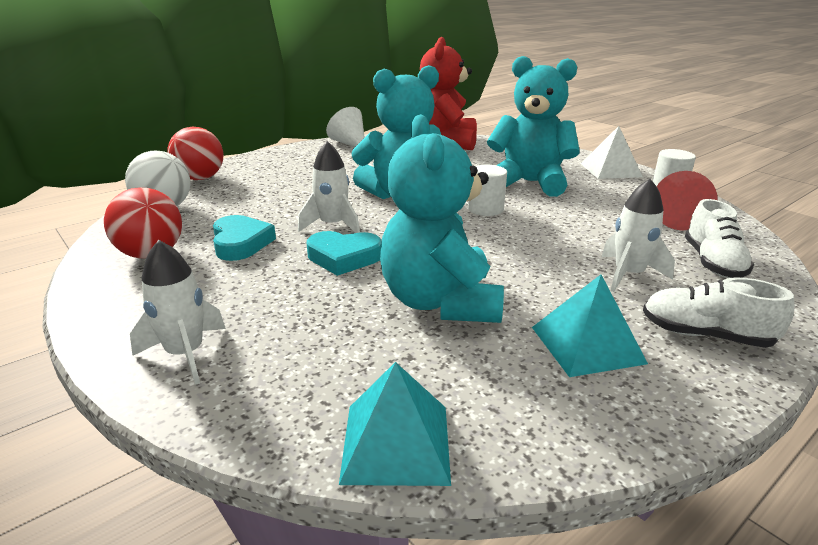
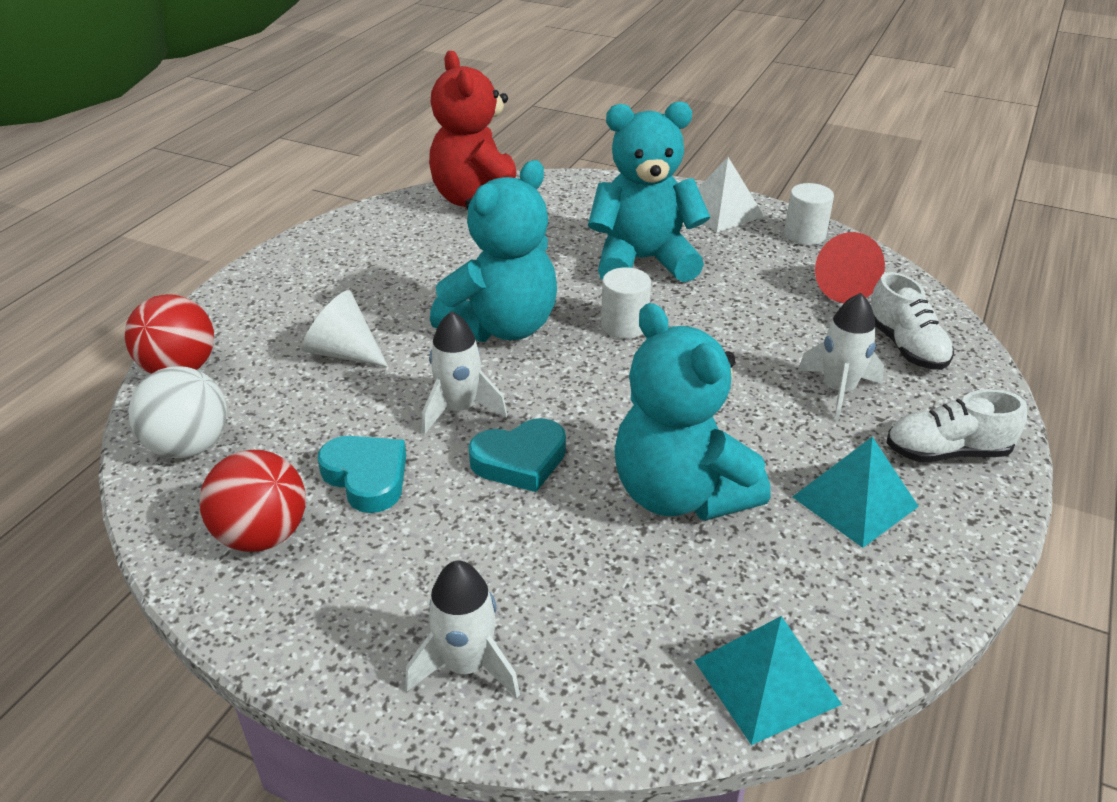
camera: 25 degrees left, 10 degrees up
white cone [326,107,365,147] -> white cone moved to [302,290,388,367]

